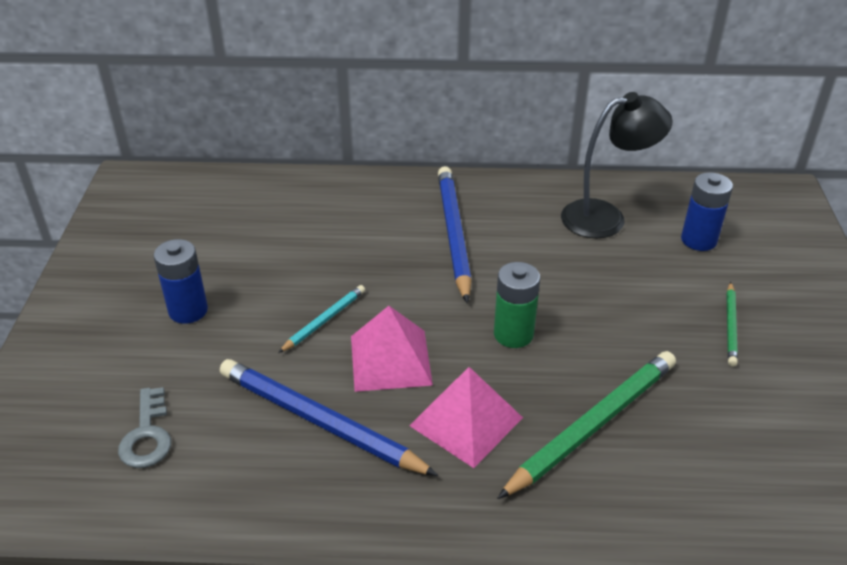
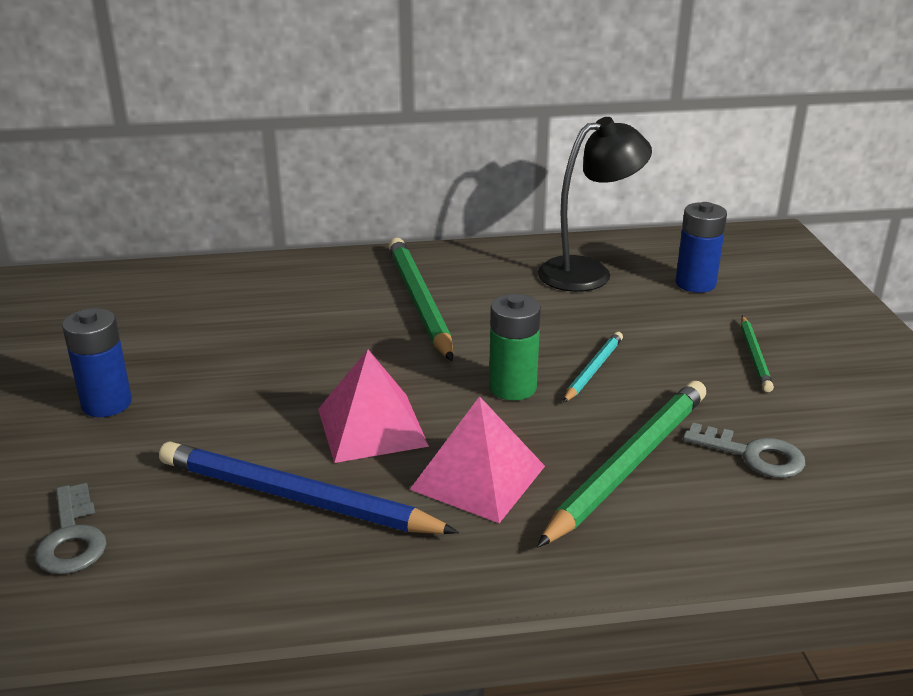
camera: 10 degrees left, 10 degrees down
turquoise pencil [278,285,365,353] -> turquoise pencil moved to [563,332,623,403]
blue pencil [438,166,472,303] -> green pencil [388,238,453,361]
none -> grey key [683,423,805,478]

